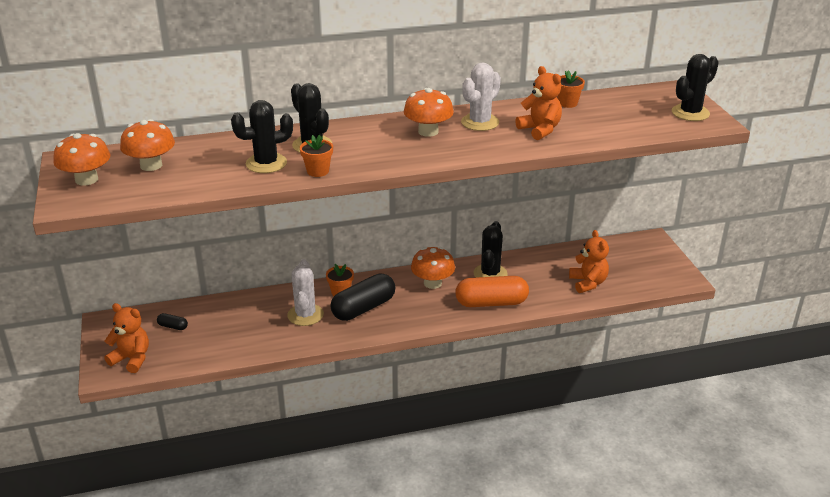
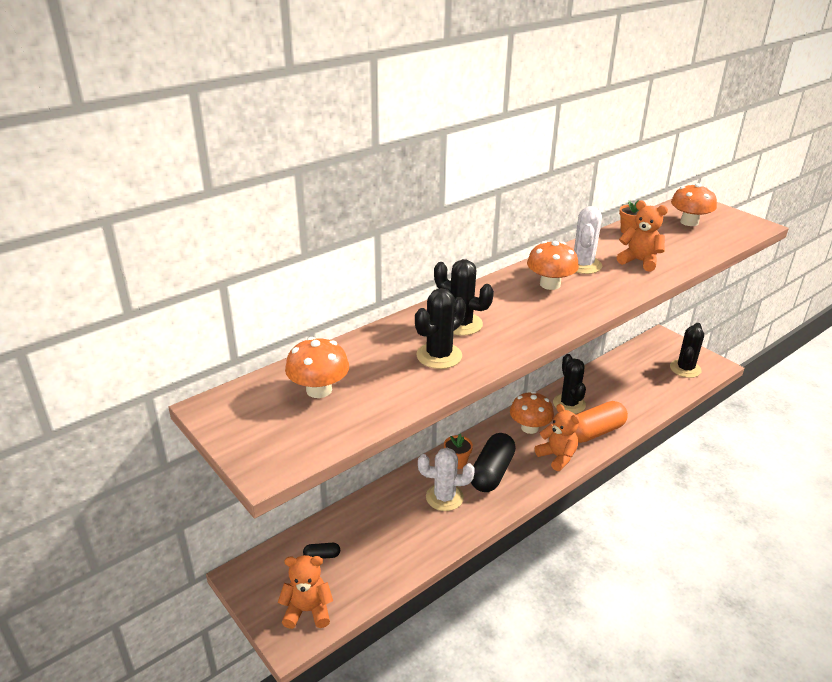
camera: 25 degrees left, 0 degrees up
orange mushroom [53,133,110,186] -> orange mushroom moved to [671,183,717,226]
white cactus [287,259,324,326] -> white cactus turned 60 degrees counterclockwise [418,448,475,511]
orange flower pot [300,134,333,177] -> none
orange teddy bear [569,230,609,293] -> orange teddy bear moved to [535,404,580,471]
black cactus [672,54,719,121] -> black cactus moved to [670,323,704,378]

